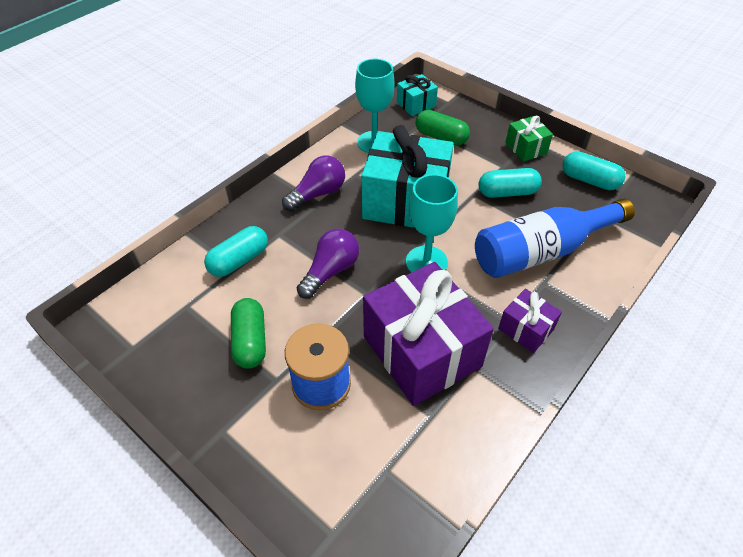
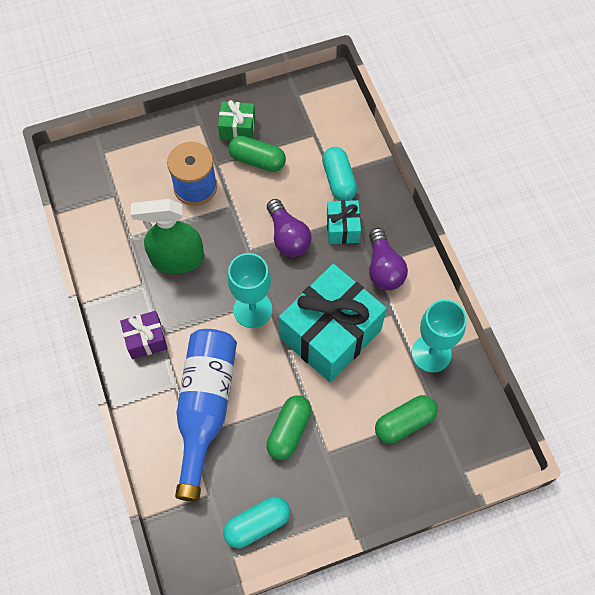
camera: 120 degrees right, 15 degrees up
purple gift [363,262,494,406] -> green spray bottle [131,199,204,274]
turquoise gift [397,74,438,116] -> turquoise gift moved to [327,200,361,244]
turquoise capsule [478,168,542,198] -> green capsule [266,395,312,460]
green gift [505,116,553,162] -> green gift moved to [218,100,255,141]

